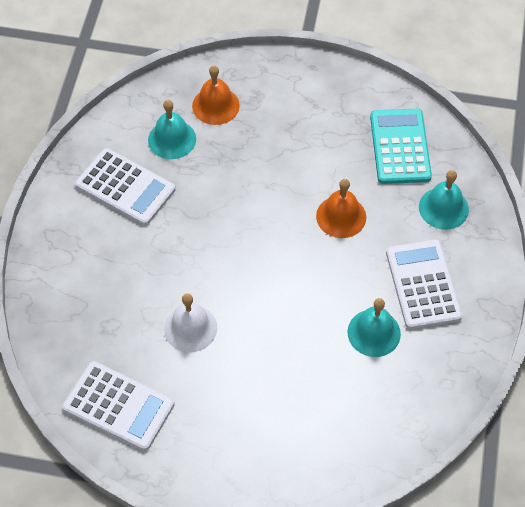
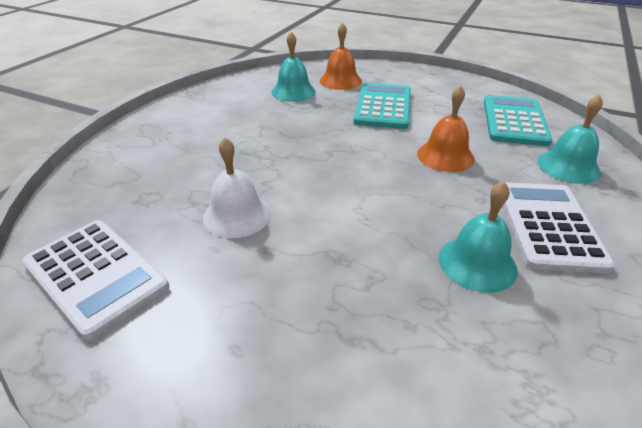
camera: 15 degrees right, 20 degrees down
white calculator [75,148,175,225] -> none
none -> turquoise calculator [353,83,411,129]

